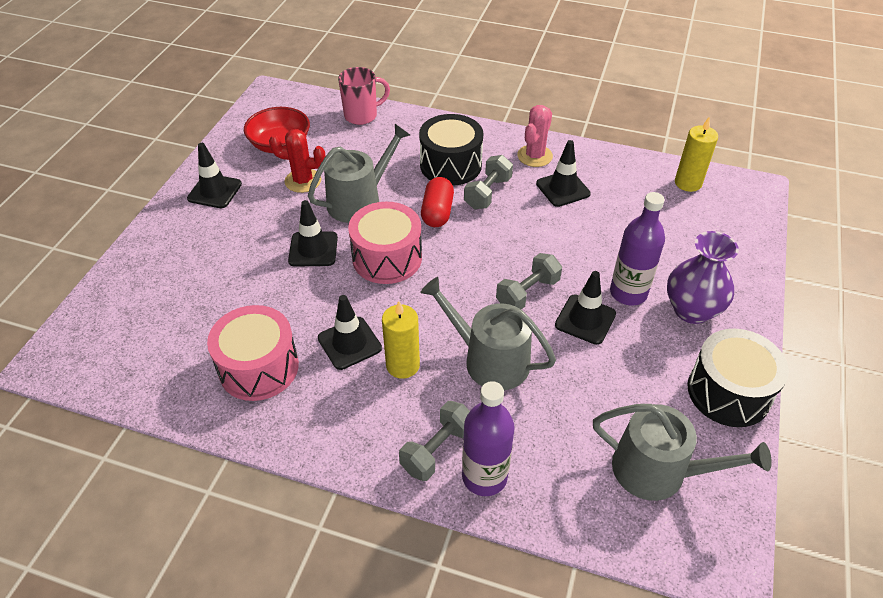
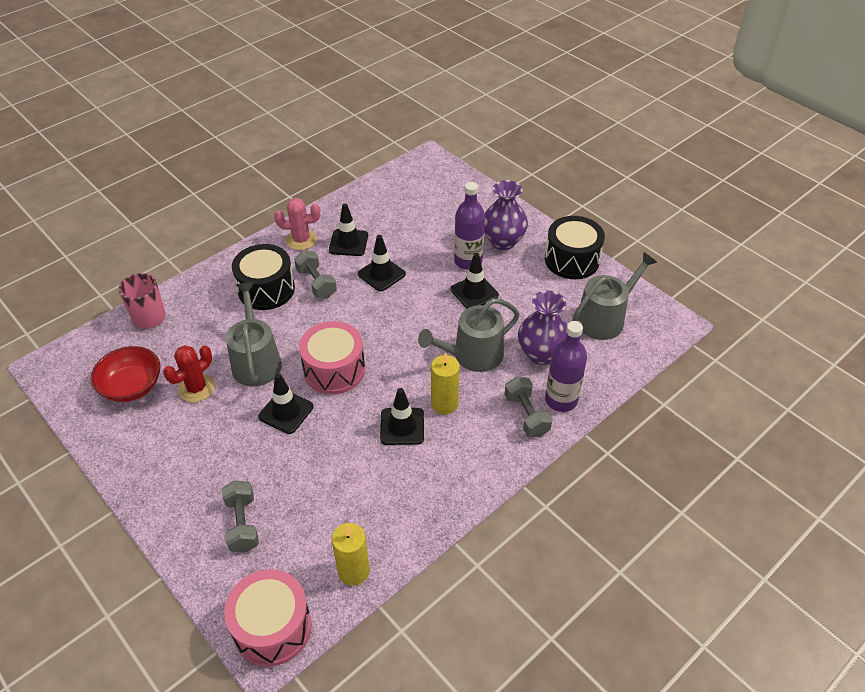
camera: 60 degrees left, 0 degrees up
black traffic cone [187,143,242,208] -> black traffic cone moved to [358,235,406,292]
pink drum [207,305,299,401] -> pink drum moved to [224,569,312,666]
red capsule [421,177,454,227] -> none
grey dumbbell [496,253,562,309] -> grey dumbbell moved to [222,481,259,553]
pink cactus [517,105,553,167] -> pink cactus turned 60 degrees counterclockwise [274,198,320,250]
yellow candle [675,117,718,192] -> yellow candle moved to [332,523,370,586]
none -> purple vase [518,290,567,365]

